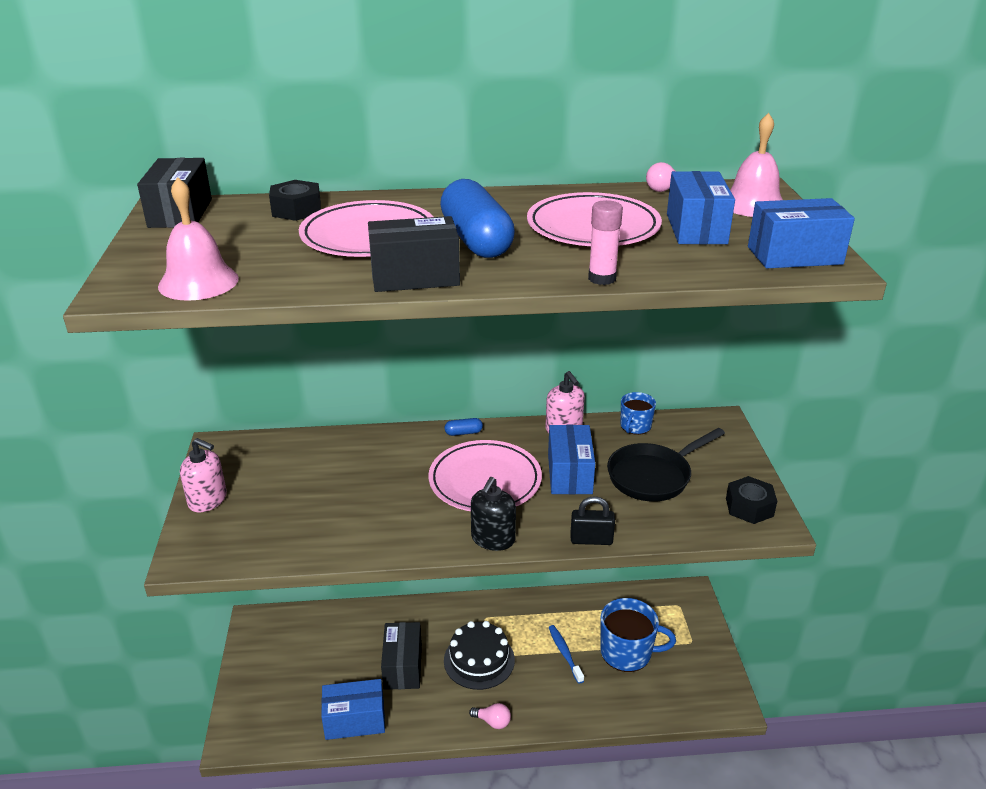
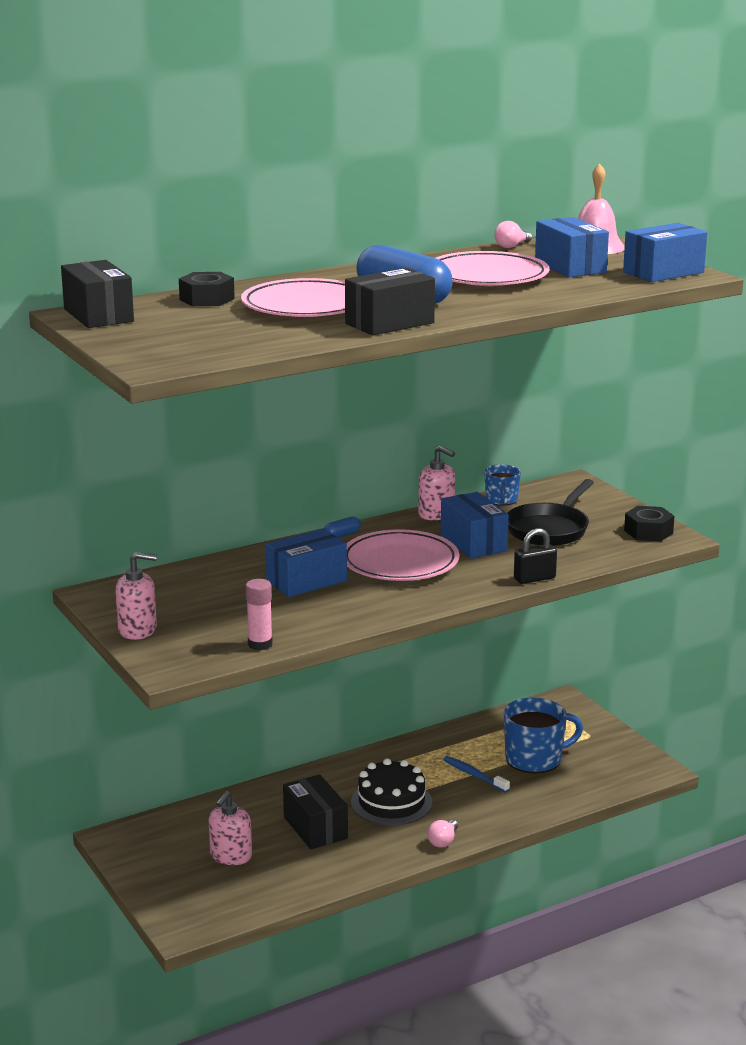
camera: 25 degrees left, 10 degrees down
pink bell [158,177,239,301] -> none
blue box [321,679,385,740] -> blue box moved to [266,529,347,597]
pink light bulb [469,703,511,729] -> pink light bulb turned 120 degrees clockwise [427,820,458,848]
black soap dispenser [471,477,516,551] -> none
pink glue stick [588,200,623,285] -> pink glue stick moved to [246,579,273,651]
none -> pink soap dispenser [209,791,252,865]

